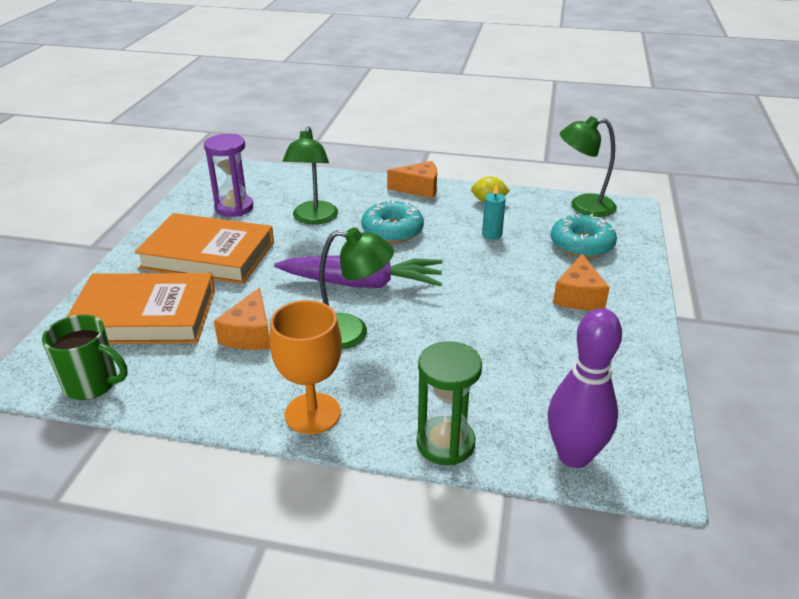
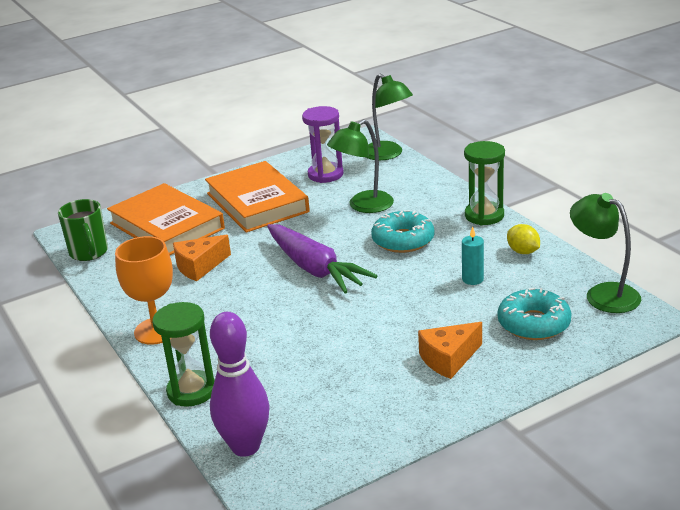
camera: 50 degrees right, 5 degrees down
green lamp [319,227,394,350] -> green lamp moved to [366,74,413,160]
orange cheese [387,161,437,198] -> green hourglass [464,141,505,225]

